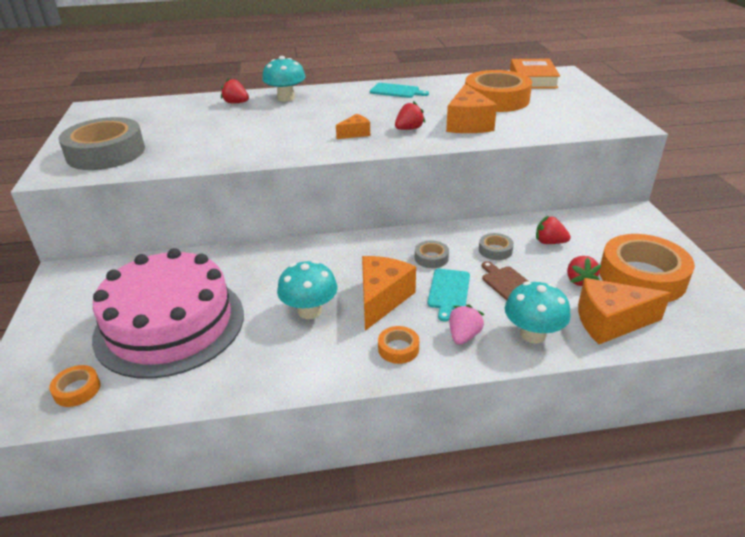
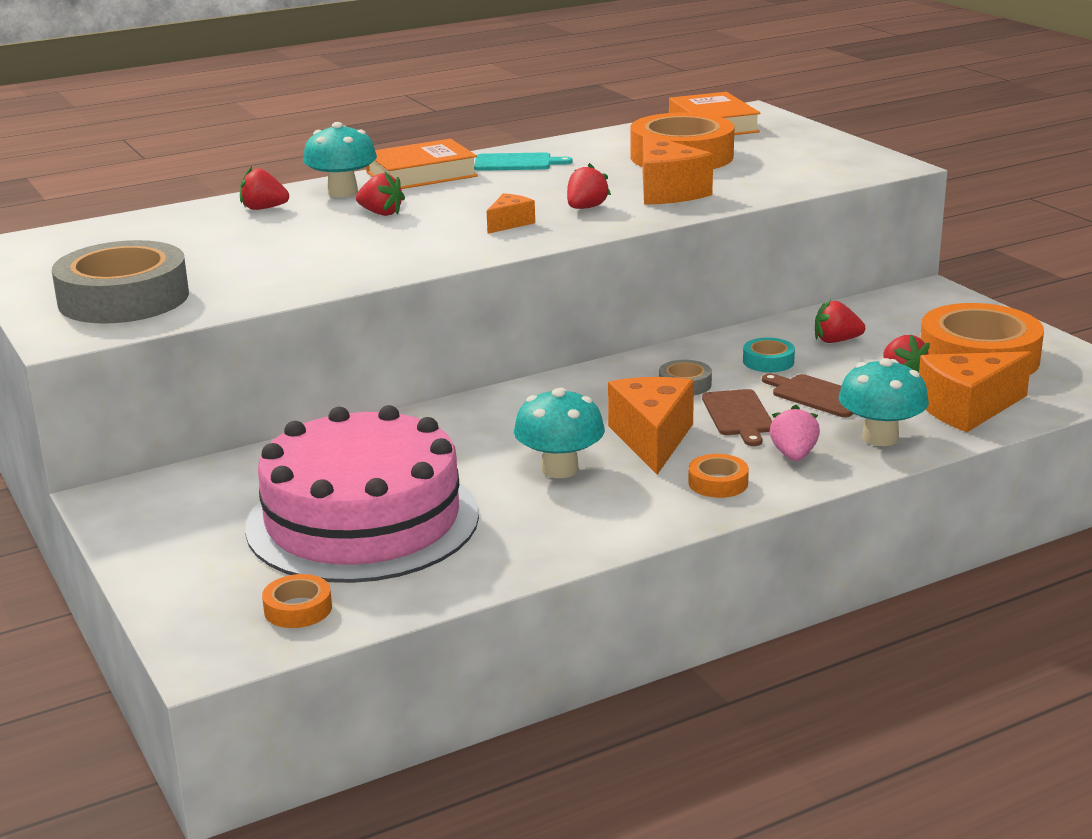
camera: 20 degrees left, 10 degrees down
turquoise cutting board [427,269,470,321] -> brown cutting board [702,389,772,446]
grey tape [479,233,514,260] -> turquoise tape [743,338,795,372]
none -> red strawberry [356,172,405,216]
none -> orange book [366,139,478,189]

